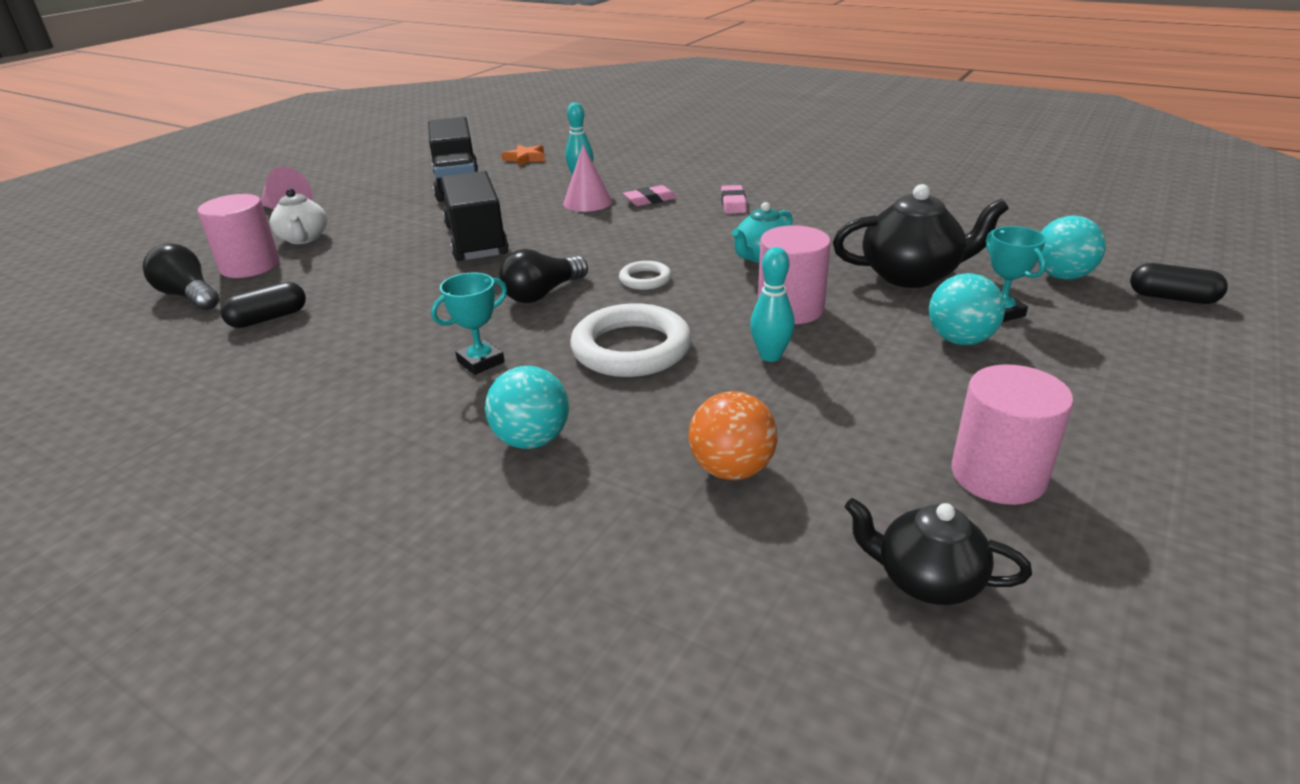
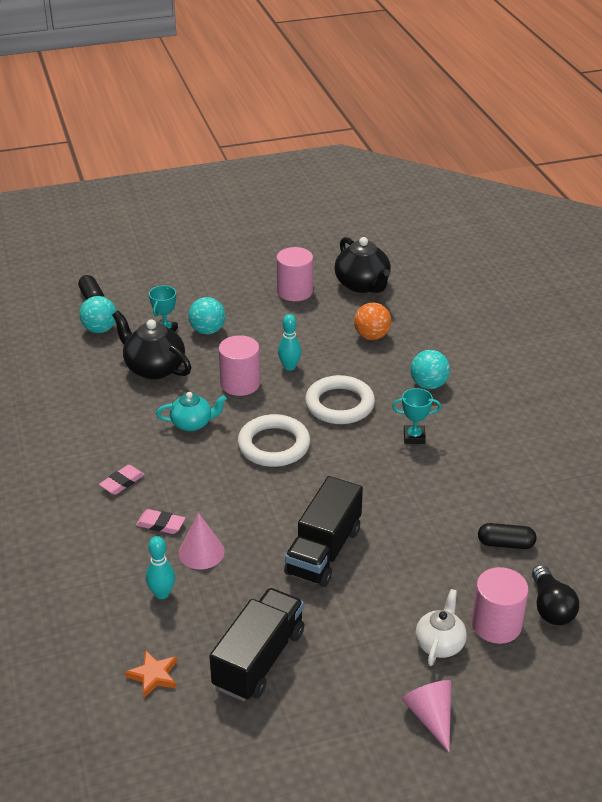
camera: 140 degrees left, 5 degrees up
black light bulb [499,249,588,303] -> none
white ring [619,261,671,290] -> white ring [237,414,310,467], size x1.98
black teapot [845,498,1032,605] -> black teapot [334,237,391,293], size x1.57

